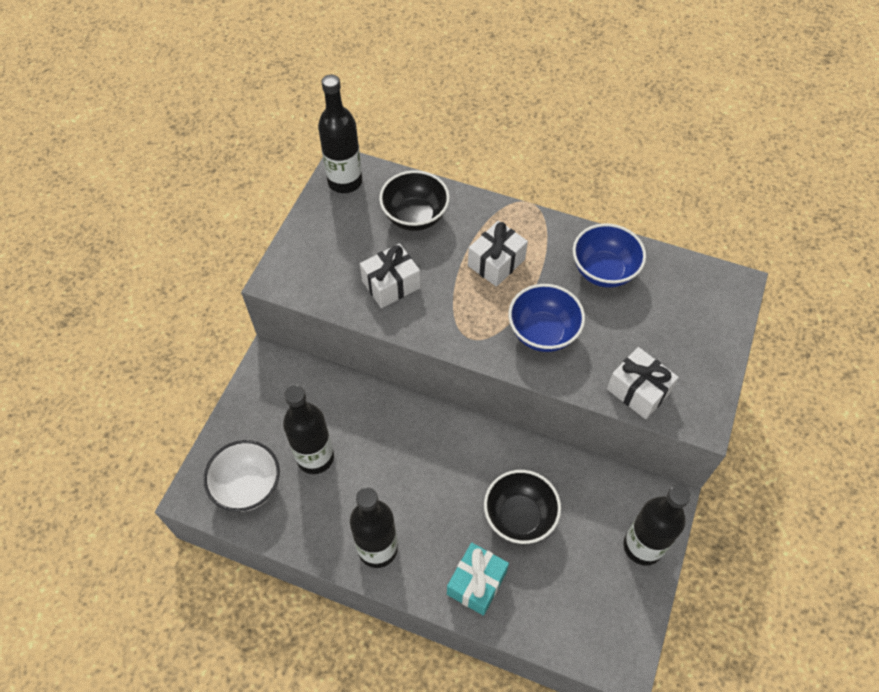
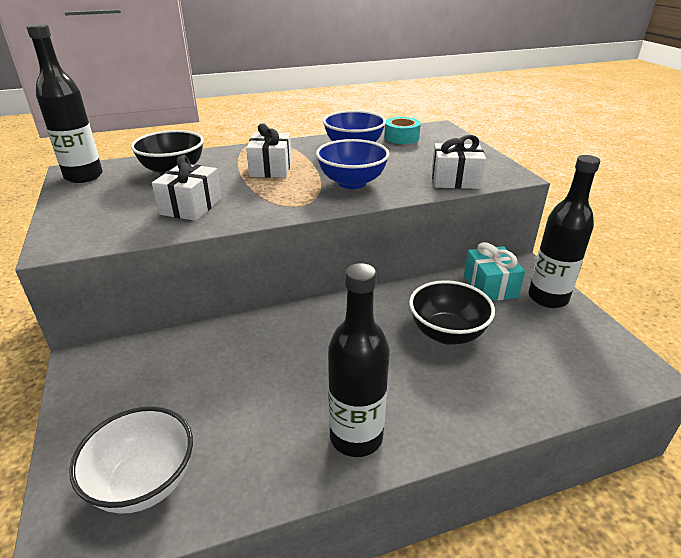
camera: 40 degrees left, 25 degrees down
black bottle [283,385,334,474] -> none
turquoise gift [447,543,509,616] -> turquoise gift moved to [464,242,525,301]
none -> turquoise tape [384,117,421,144]

